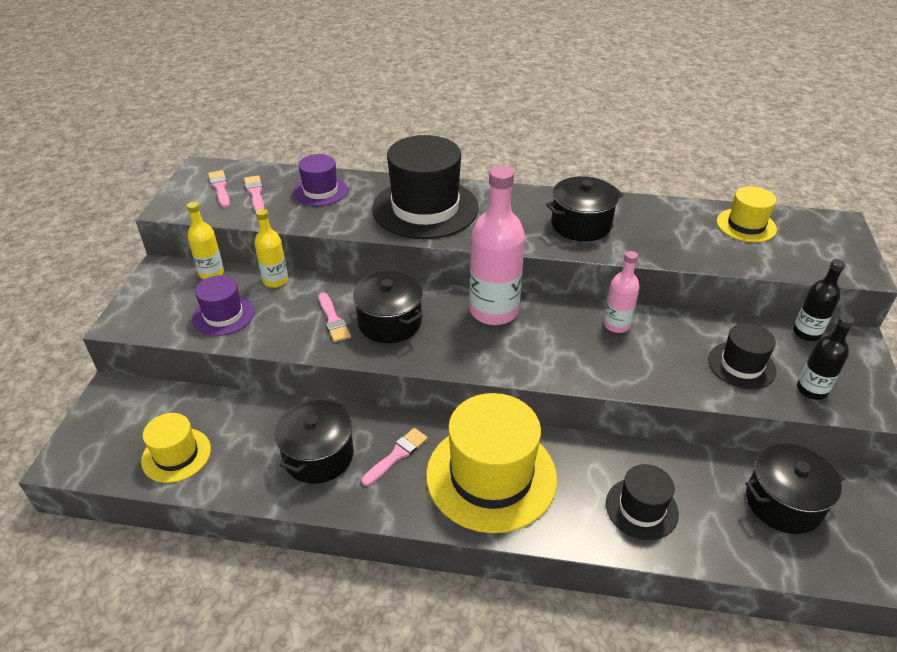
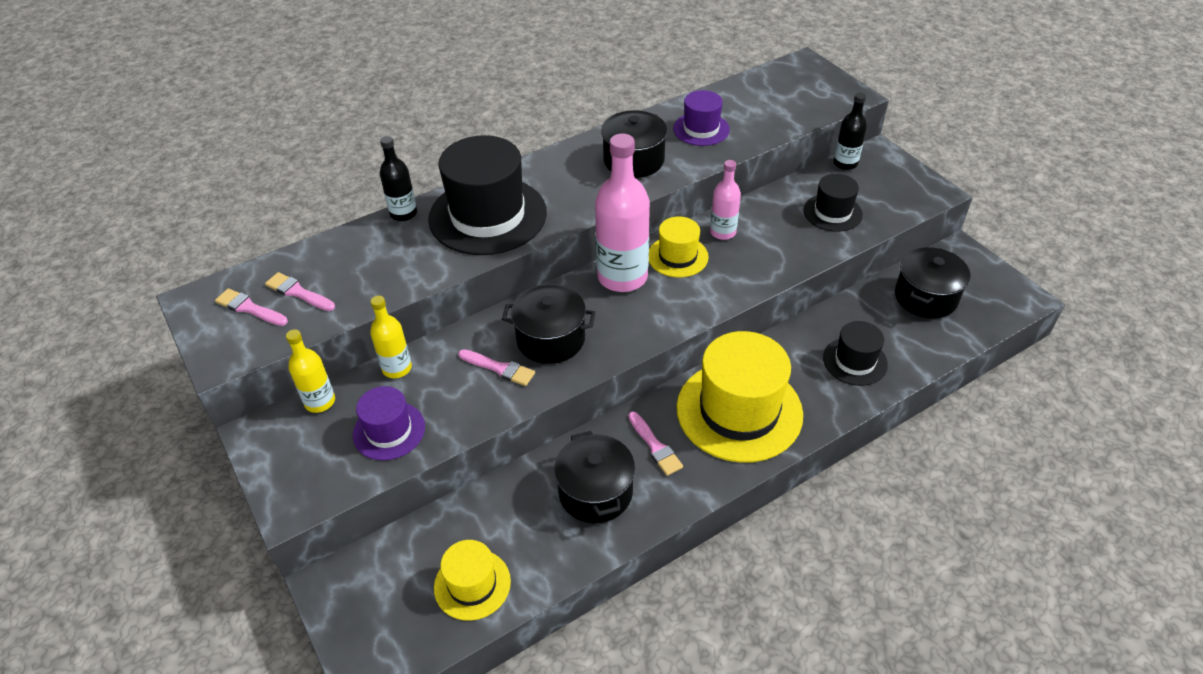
camera: 40 degrees left, 5 degrees up
purple hat [293,154,348,206] -> purple hat moved to [673,90,730,146]
pink brush [362,428,428,486] -> pink brush turned 150 degrees clockwise [628,412,683,476]
yellow hat [717,186,777,242] -> yellow hat moved to [649,217,709,278]
black bottle [797,314,855,400] -> black bottle moved to [380,136,417,221]

